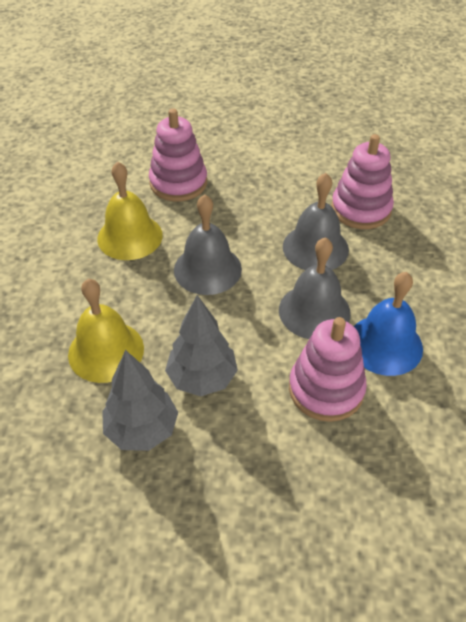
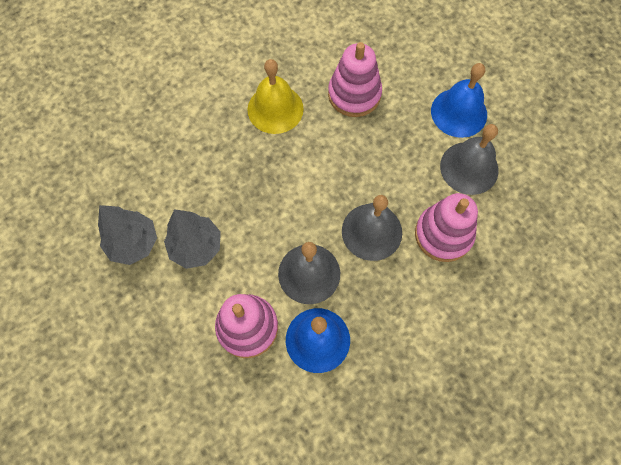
camera: 50 degrees right, 20 degrees up
yellow bell [68,279,144,383] -> none
grey bell [174,194,242,295] -> grey bell moved to [440,124,499,195]
none -> blue bell [431,63,487,138]

